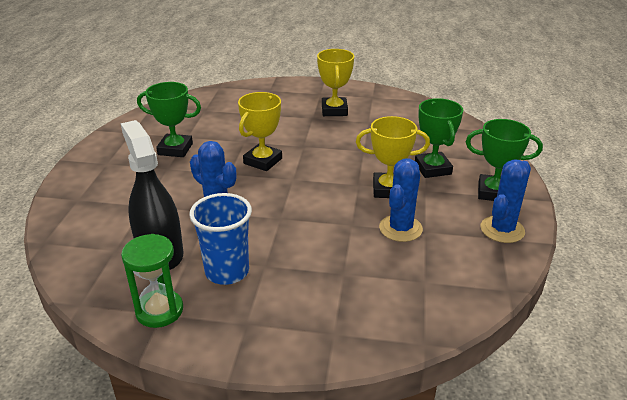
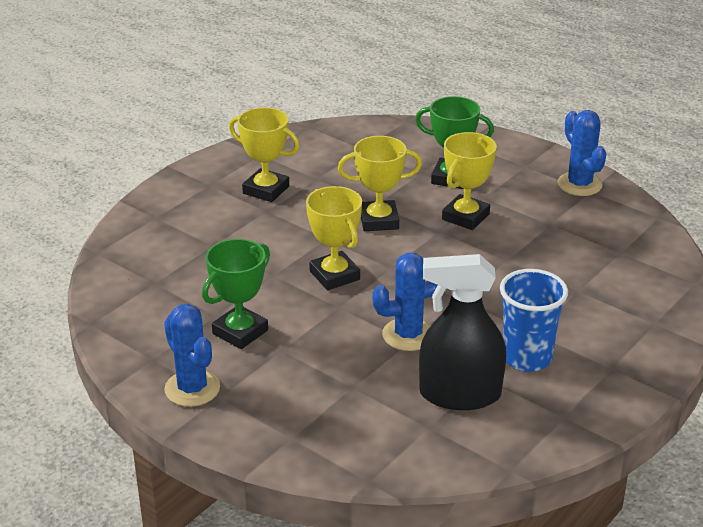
camera: 60 degrees left, 0 degrees up
green hourglass [121,234,183,328] -> none
blue cactus [379,159,423,242] -> blue cactus moved to [164,304,220,407]
green trophy [466,119,543,201] -> none
none -> yellow trophy [338,136,422,231]

